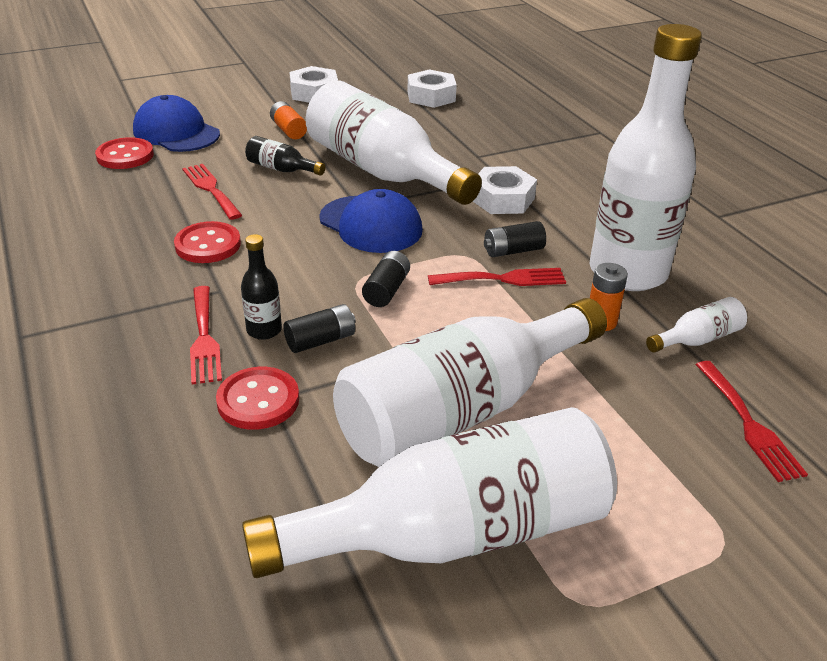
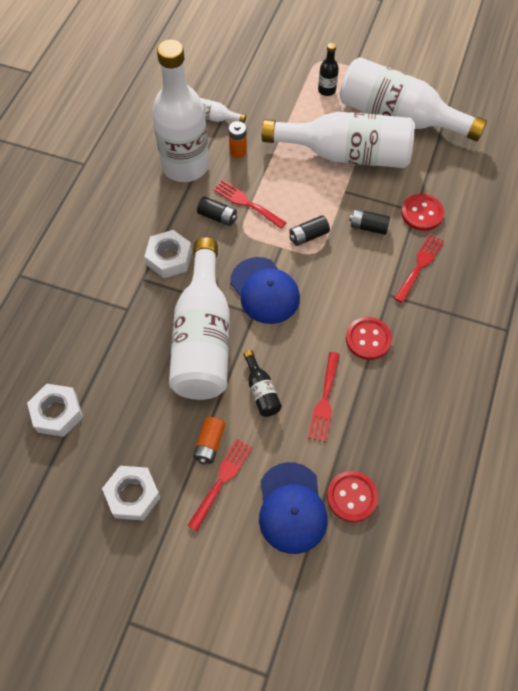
camera: 135 degrees left, 25 degrees up
black bottle [241,234,282,340] -> black bottle moved to [318,43,339,96]
blue cap [319,189,423,253] -> blue cap turned 150 degrees clockwise [230,257,300,324]
red fork [696,361,808,482] -> red fork moved to [187,439,252,531]

